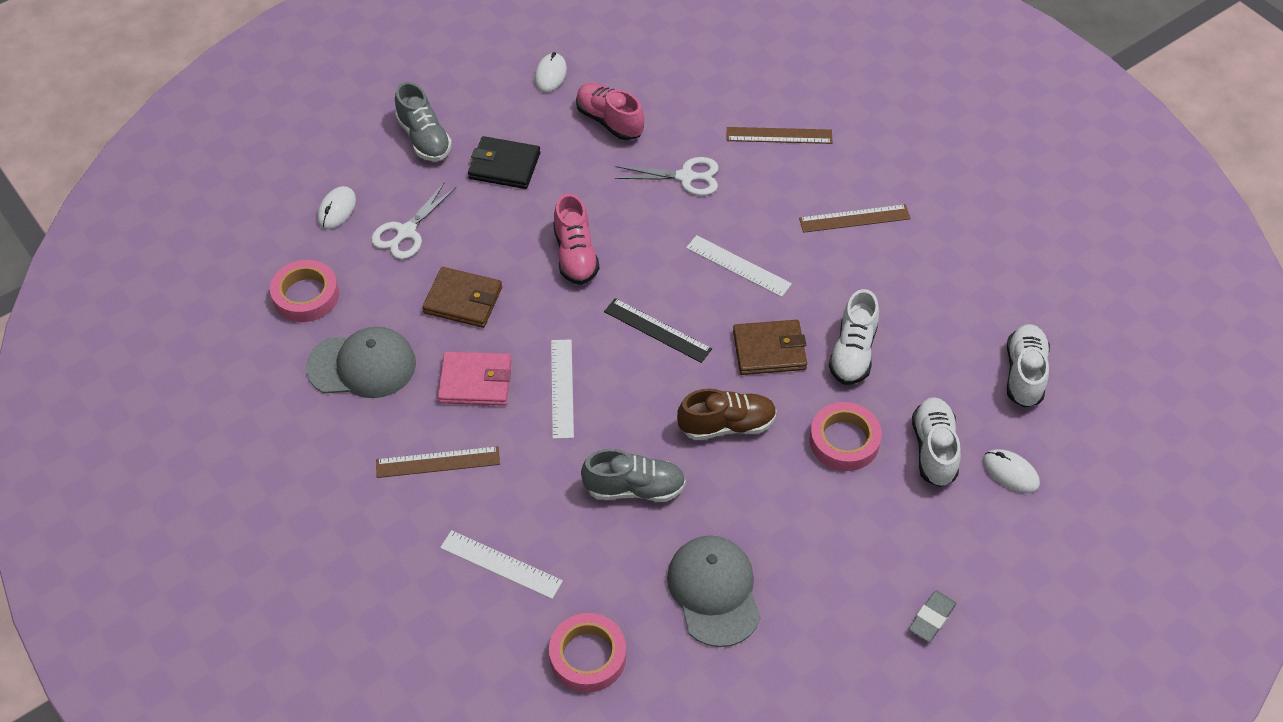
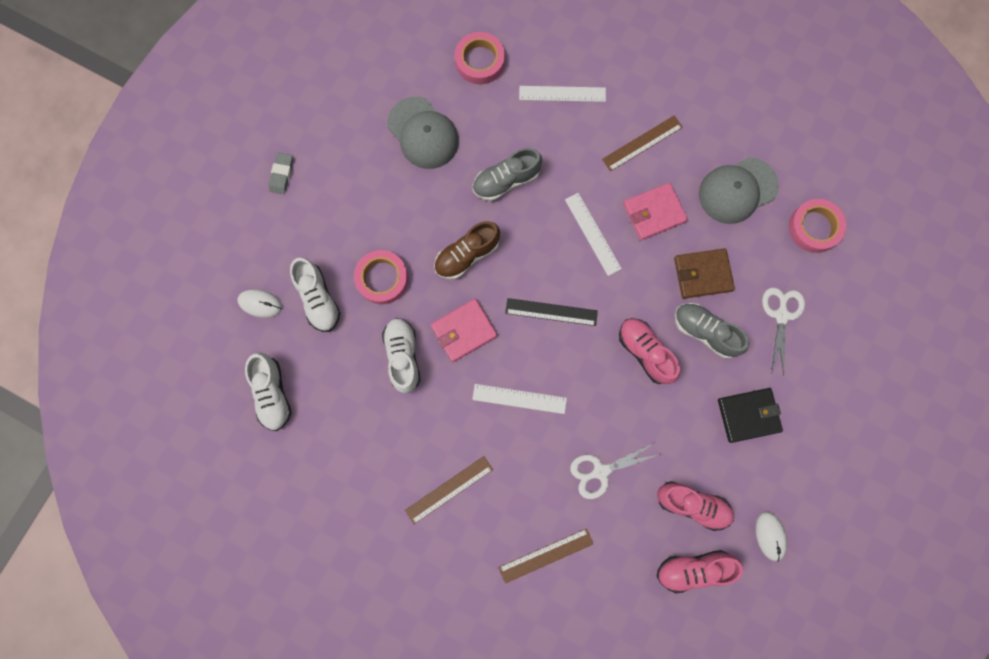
camera: 155 degrees right, 25 degrees up
white mouse [317,186,356,229] -> none
grey shoe [395,82,452,161] -> grey shoe moved to [675,303,749,358]
brown wallet [733,320,807,375] -> pink wallet [431,299,497,362]
none -> pink shoe [656,550,743,593]

